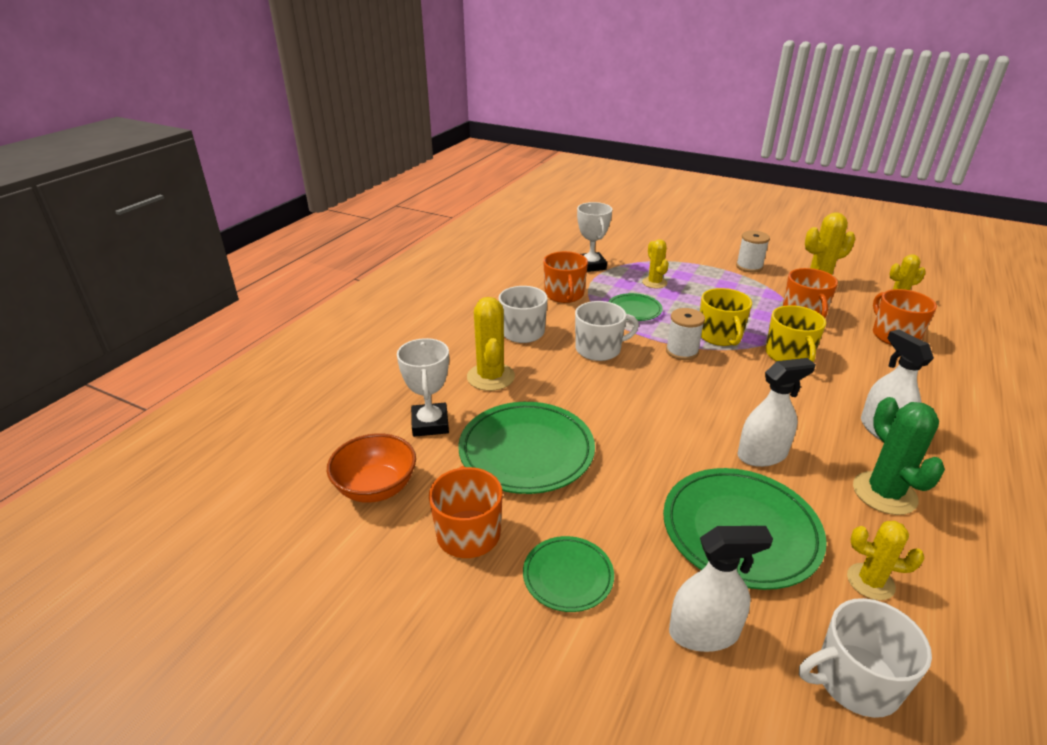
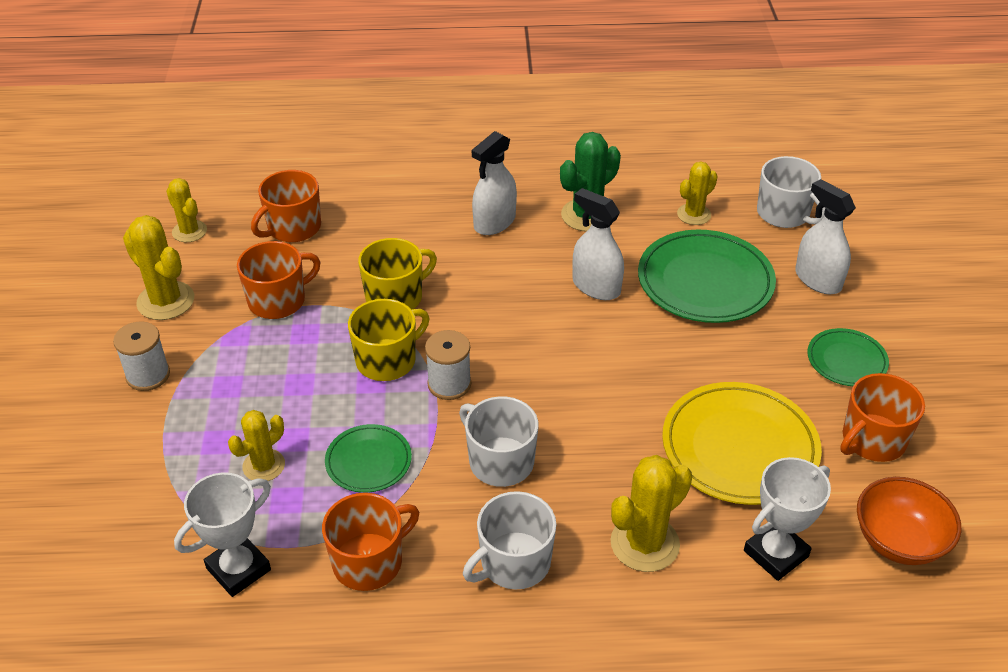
camera: 120 degrees left, 10 degrees up
green plate [458,402,595,494] -> yellow plate [662,382,822,505]
yellow cactus [847,521,925,600] -> yellow cactus turned 60 degrees clockwise [677,162,718,225]

